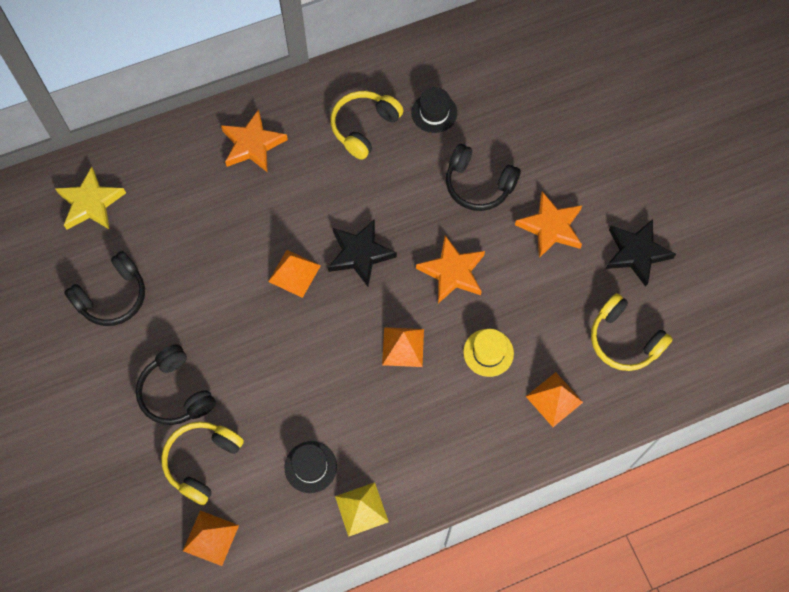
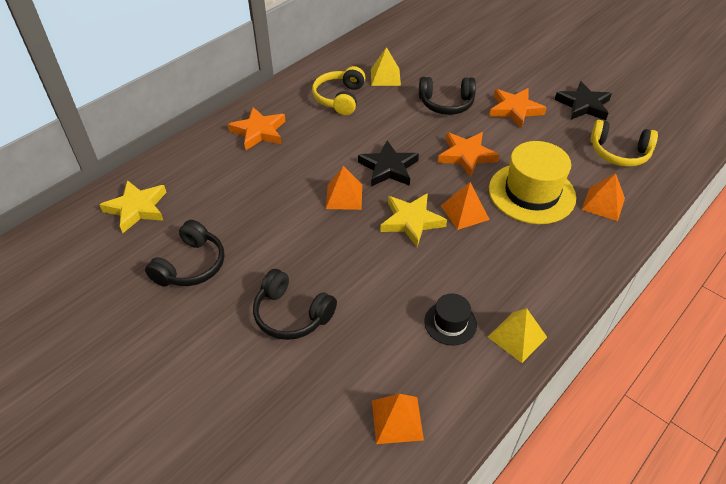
camera: 25 degrees left, 20 degrees down
yellow headphones [161,421,244,505] -> none
black hat [411,87,457,133] -> yellow pyramid [371,47,401,86]
yellow hat [463,329,514,377] -> yellow hat [489,141,576,224], size x1.95
none -> yellow star [380,193,447,247]

